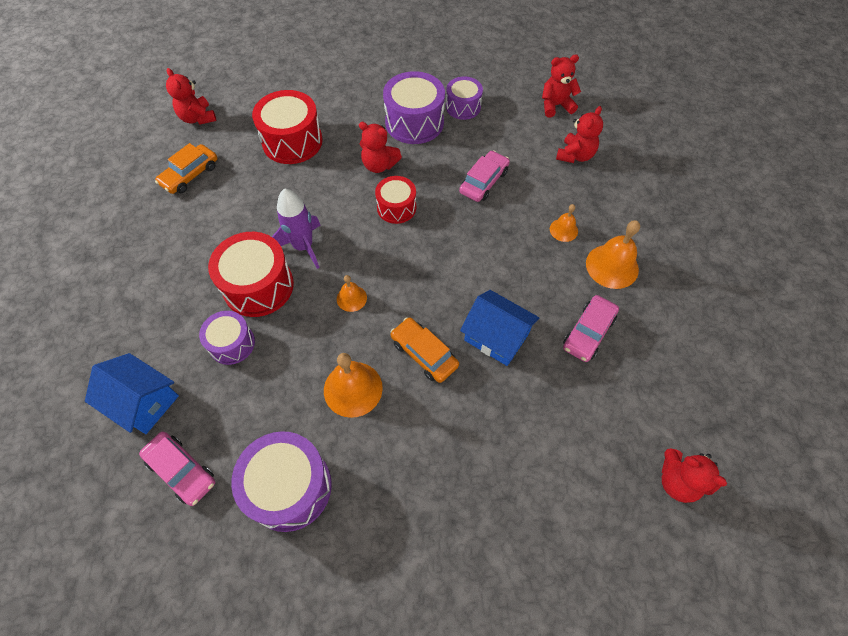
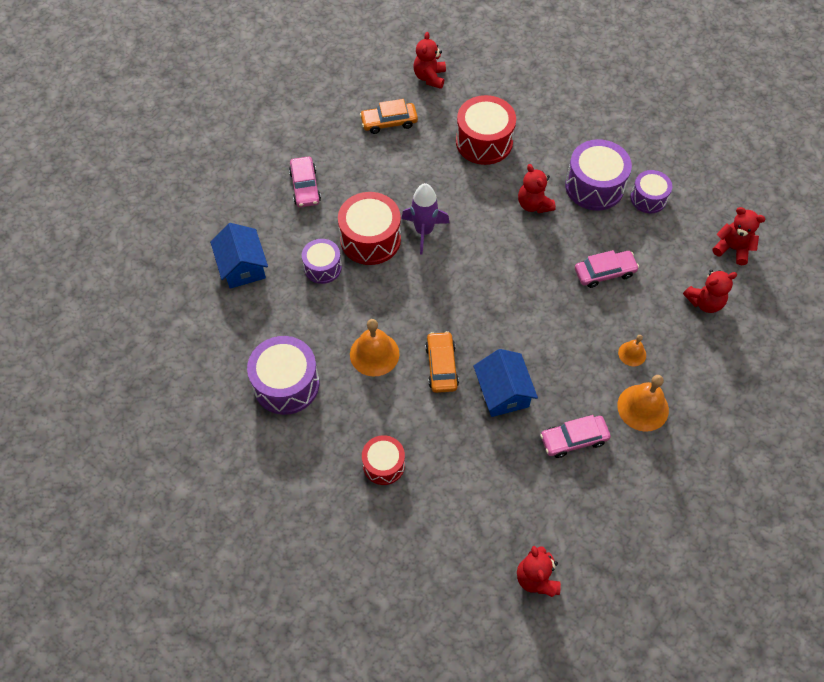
camera: 40 degrees right, 0 degrees up
pink car [139,432,215,506] -> pink car moved to [289,157,321,207]
orange bell [337,275,367,312] -> none
red drum [375,176,416,224] -> red drum moved to [362,435,405,485]

